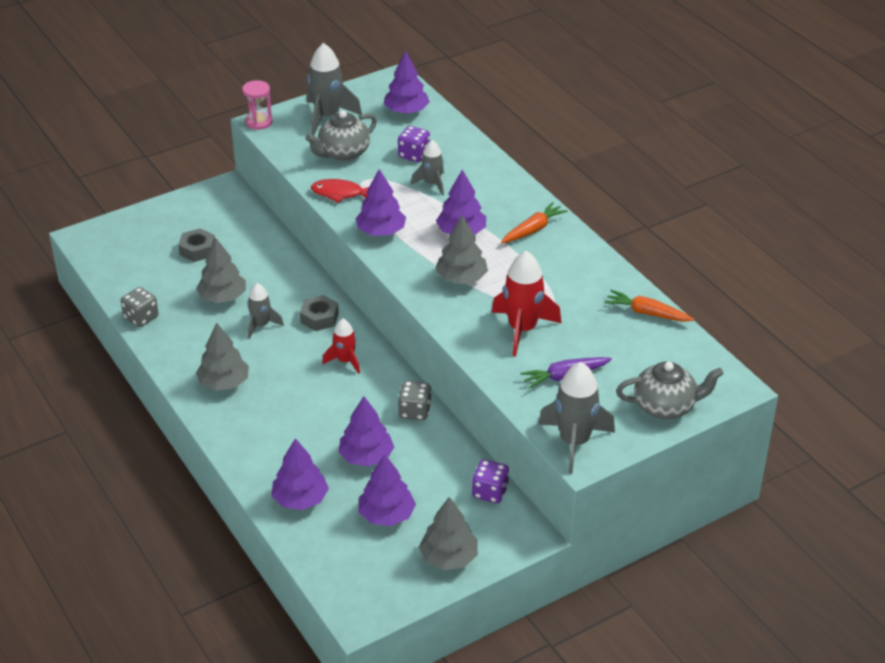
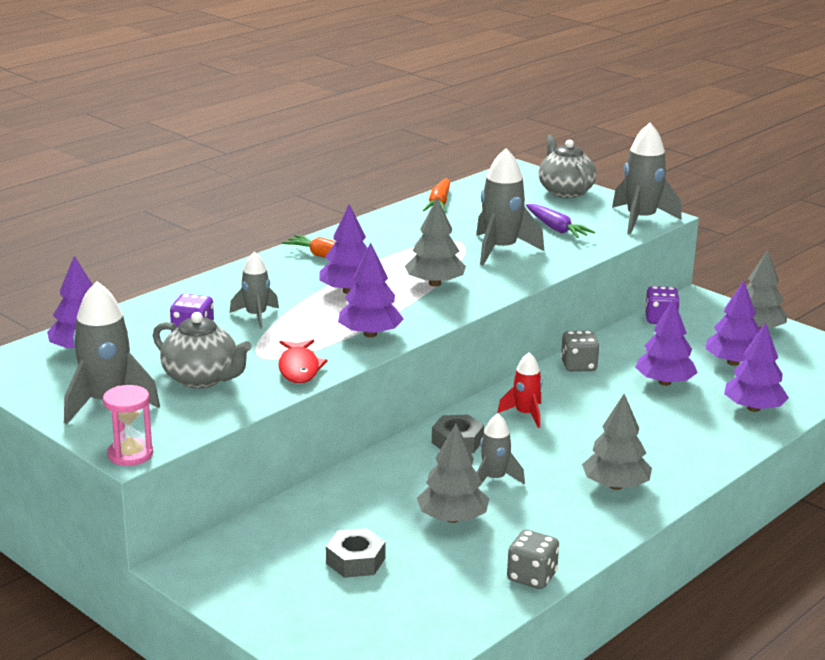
camera: 105 degrees left, 15 degrees down
red rocket [492,251,561,356] -> grey rocket [476,148,544,265]

